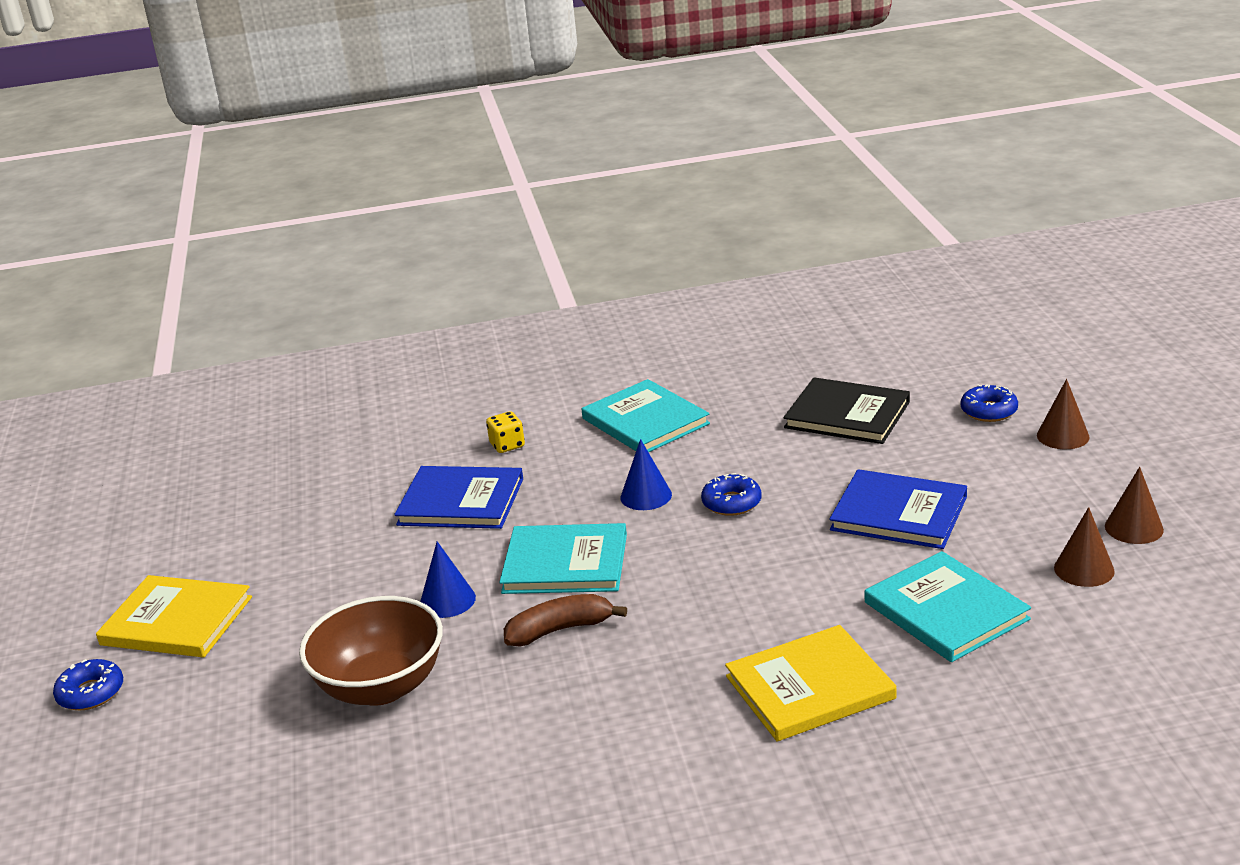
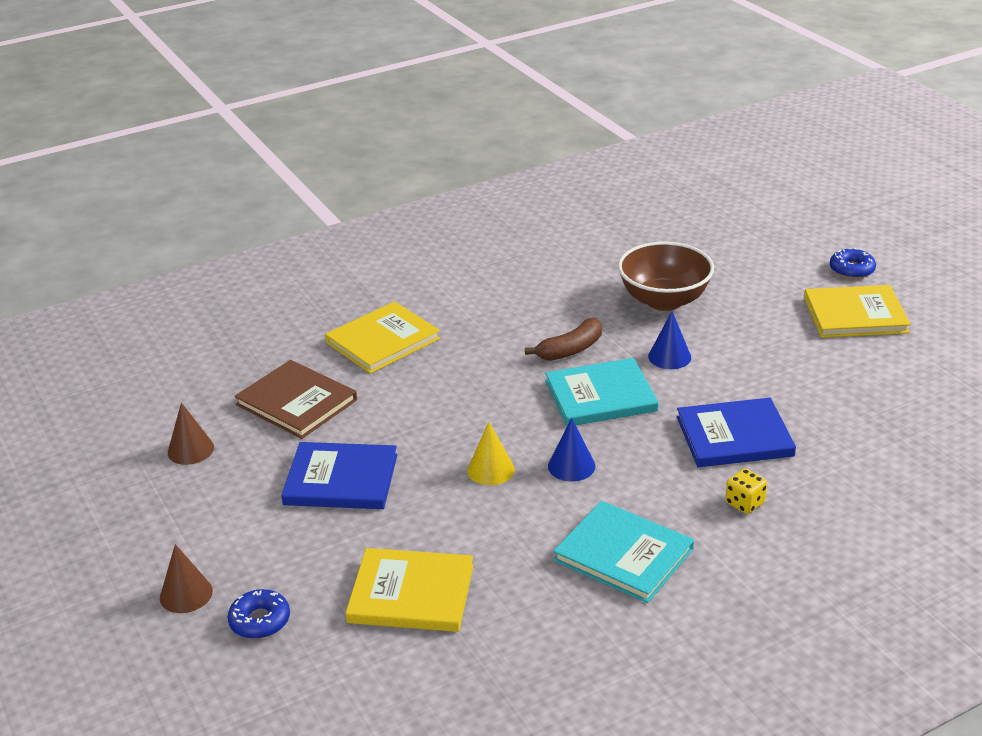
camera: 160 degrees right, 5 degrees up
blue donut [701,473,762,516] -> yellow cone [467,422,515,485]
black book [784,377,910,444] -> yellow book [346,548,474,632]
turquoise book [865,551,1031,662] -> brown book [234,360,357,439]
brown cone [1105,467,1164,544] -> none

